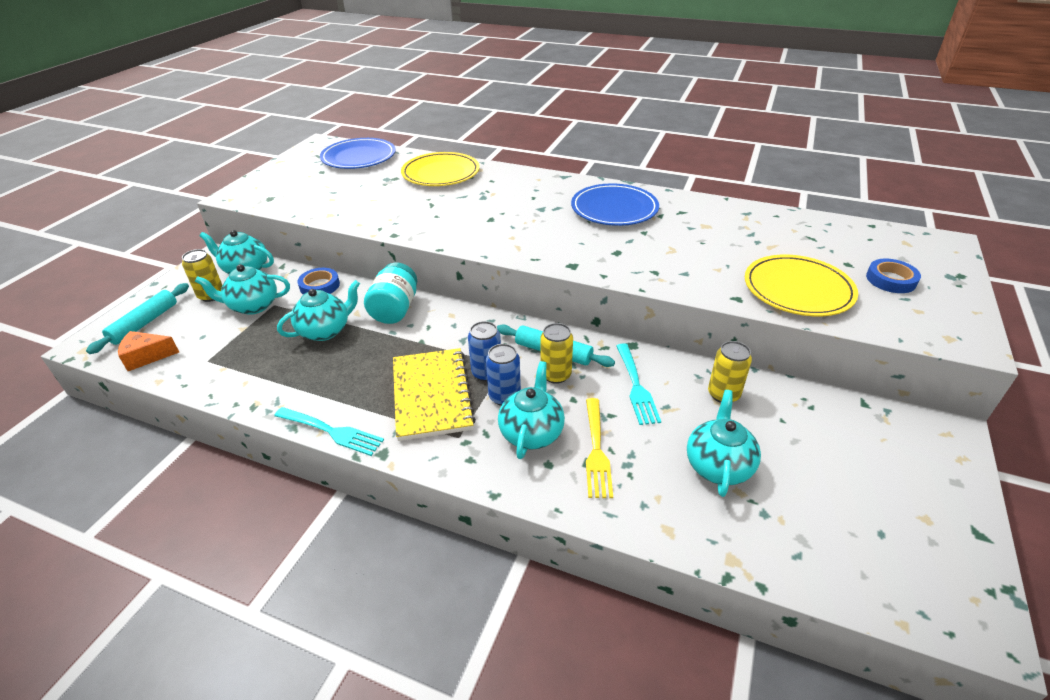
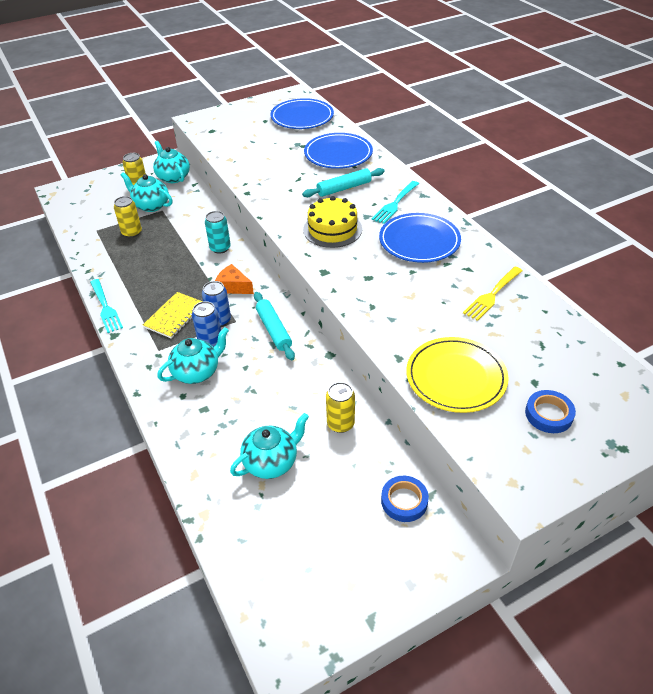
camera: 40 degrees right, 5 degrees up
turquoise rolling pin [86,283,189,354] -> turquoise rolling pin moved to [302,168,385,197]
orange cheese [118,331,179,371] -> orange cheese moved to [215,264,254,294]
turquoise teapot [277,280,360,341] -> none
blue tape [298,268,340,295] -> blue tape moved to [381,476,429,522]
turquoise jar [364,262,417,324] -> turquoise can [205,211,231,254]
yellow notebook [393,348,476,441] -> yellow notebook [143,292,203,339], size x0.67
yellow plate [401,152,480,186] -> blue plate [304,133,373,169]
yellow can [540,323,573,384] -> yellow can moved to [114,196,142,238]
yellow fork [586,398,613,498] -> yellow fork moved to [463,267,523,321]
turquoise fork [616,343,661,425] -> turquoise fork moved to [372,181,419,224]
none -> yellow cake [303,196,362,248]

